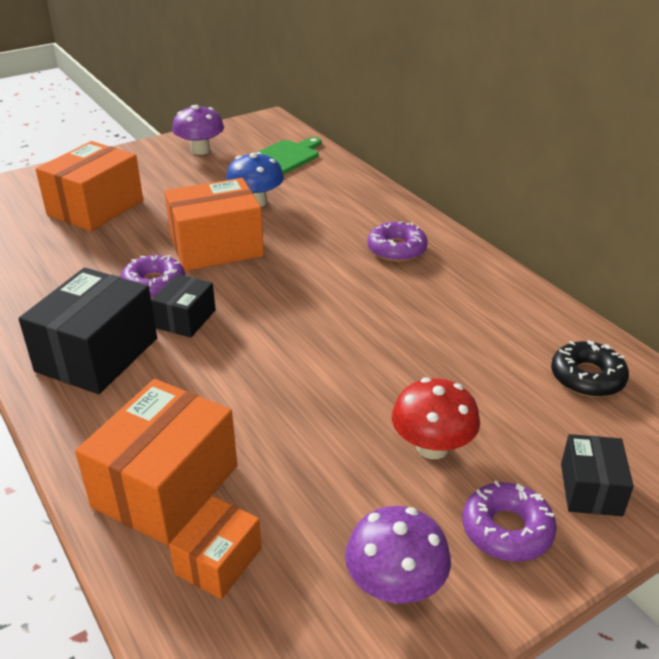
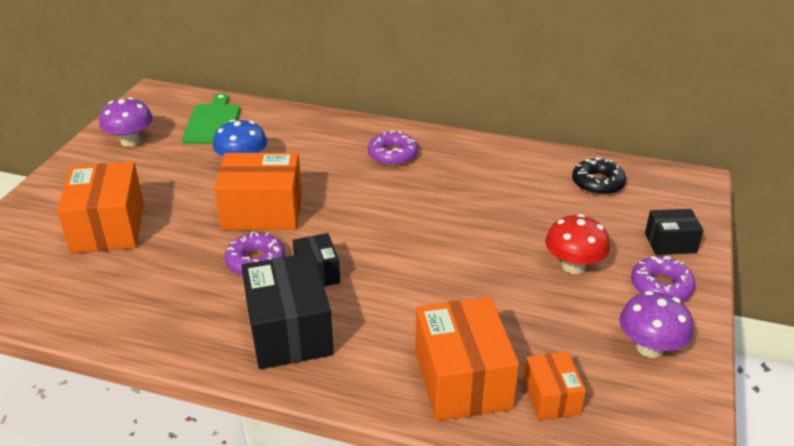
camera: 40 degrees left, 0 degrees up
orange box [164,178,264,271] -> orange box turned 60 degrees clockwise [214,153,302,230]
black box [561,434,634,516] -> black box turned 60 degrees counterclockwise [645,209,704,255]

